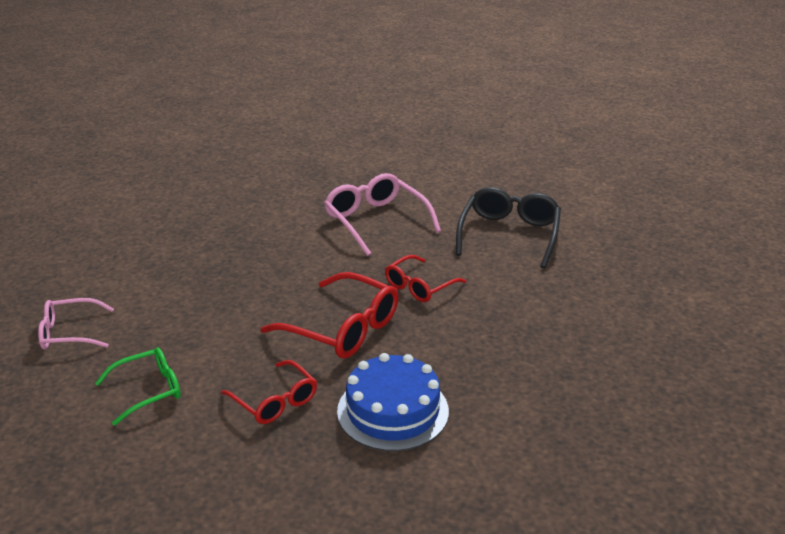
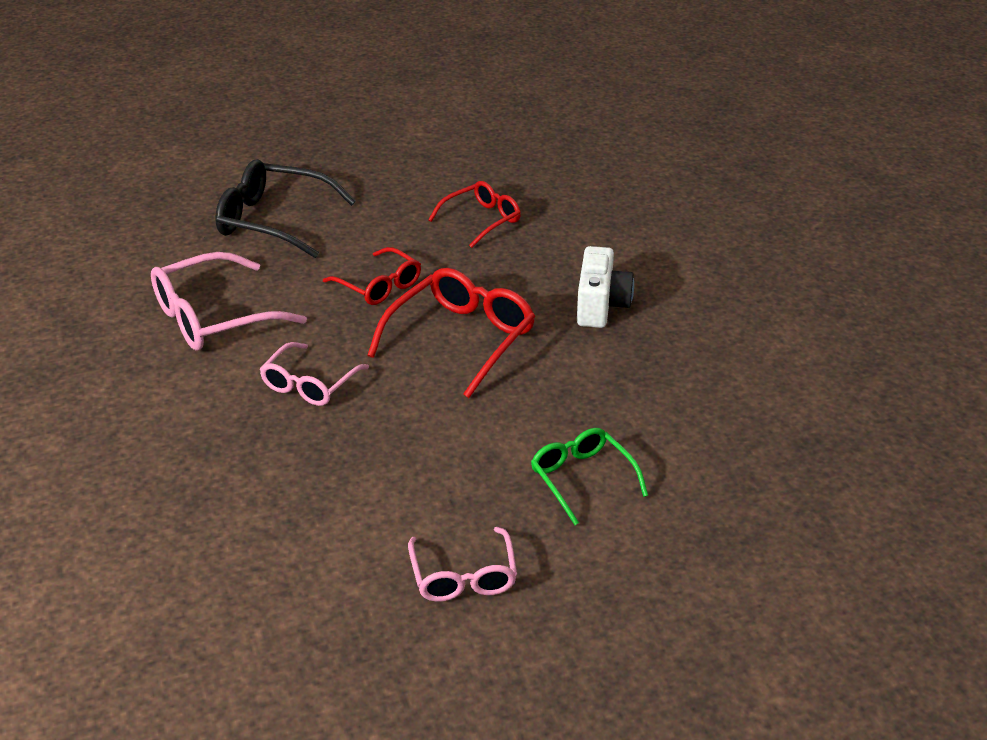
camera: 90 degrees left, 5 degrees up
red glasses [221,360,317,424] -> red glasses moved to [428,181,521,248]
blue cake [337,353,449,451] -> white camera [577,246,634,328]
none -> pink glasses [260,342,369,406]

